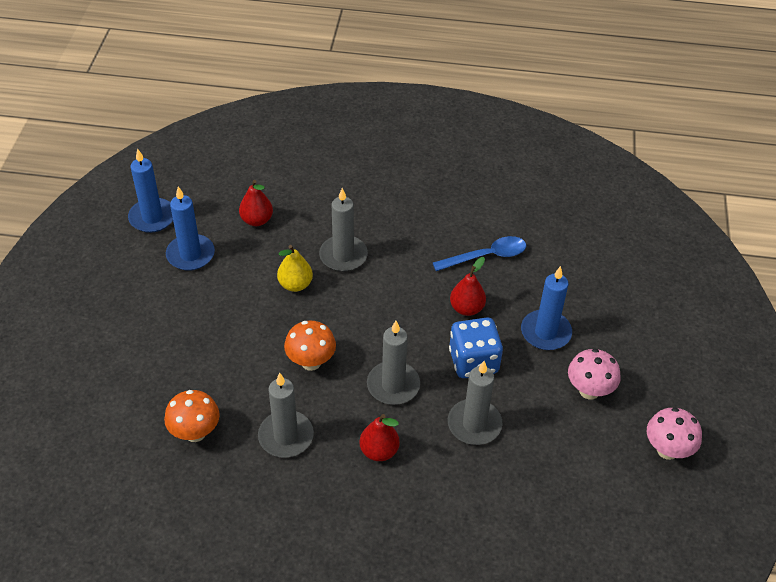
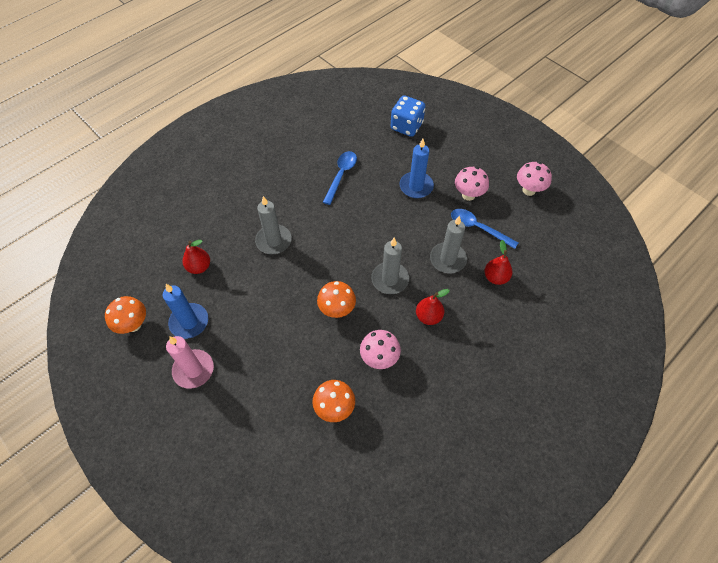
camera: 50 degrees left, 10 degrees up
blue candle [128,149,173,233] -> orange mushroom [105,296,146,334]
grey candle [258,373,314,458] -> pink mushroom [360,330,401,369]
yellow pear [277,245,313,292] -> none
blue dice [449,318,503,378] -> blue dice moved to [391,95,425,137]
red pear [450,257,486,316] -> red pear moved to [485,240,513,285]
none -> pink candle [166,336,214,389]
none -> blue spoon [451,209,518,249]

